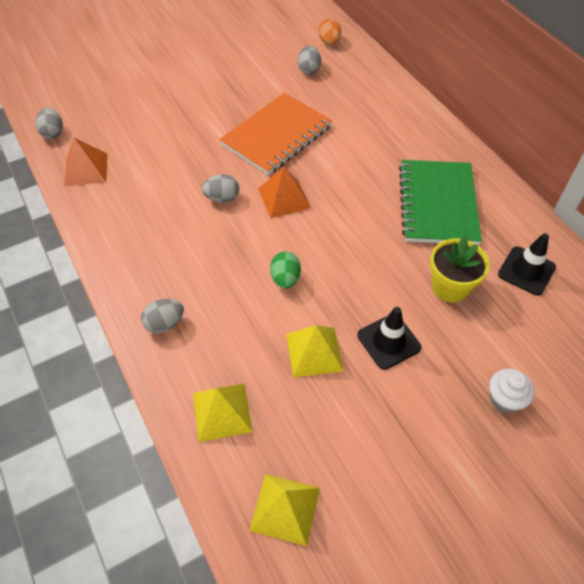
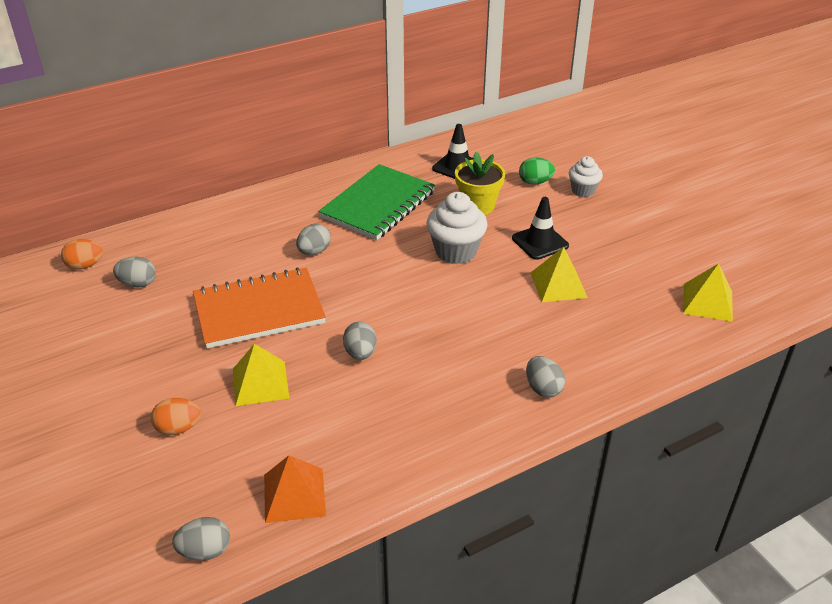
camera: 90 degrees left, 15 degrees down
yellow pyramid [193,384,253,442] -> yellow pyramid moved to [233,344,289,406]
orange notebook [219,93,332,175] -> orange notebook turned 60 degrees counterclockwise [193,267,326,348]
orange pyramid [258,167,311,218] -> none
green egg [270,252,301,289] -> green egg moved to [519,157,555,185]
green notebook [399,160,482,245] -> green notebook turned 60 degrees counterclockwise [319,164,435,240]
none -> orange egg [151,398,201,435]
none -> grey egg [296,224,331,255]
none -> white cupcake [427,192,487,264]

